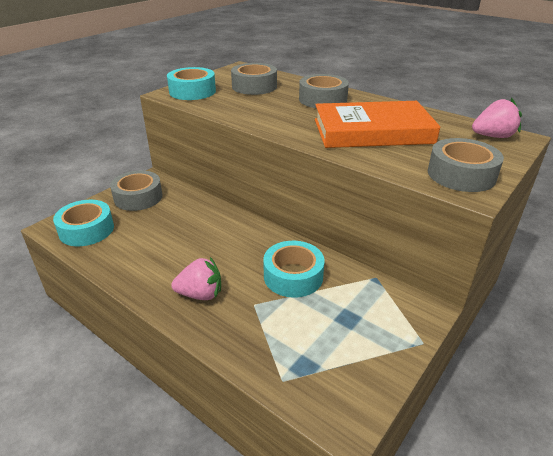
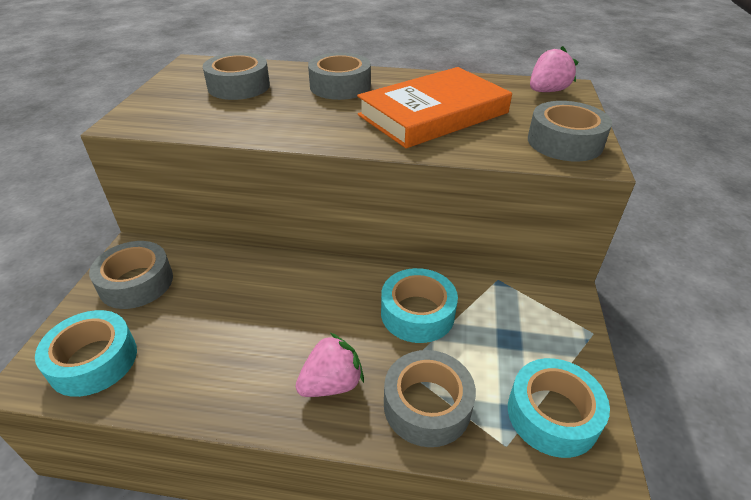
camera: 30 degrees left, 5 degrees up
turquoise tape [167,67,216,100] -> turquoise tape moved to [508,358,610,458]
none -> grey tape [384,350,476,447]

